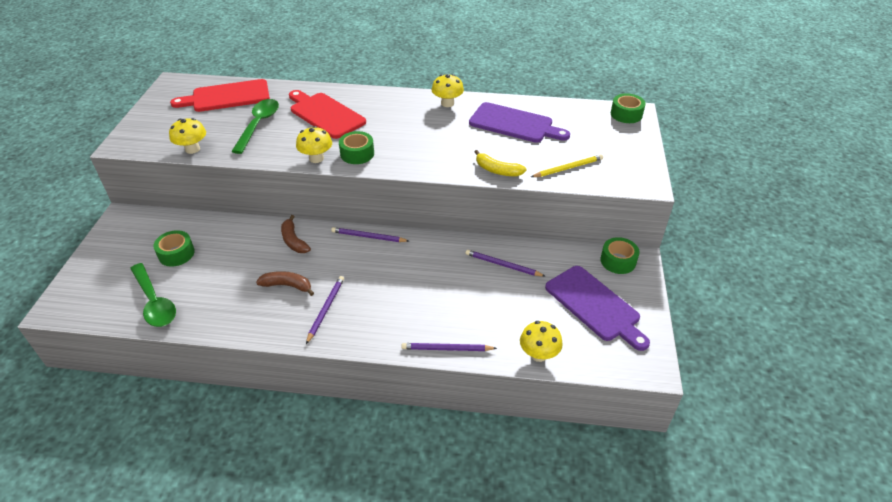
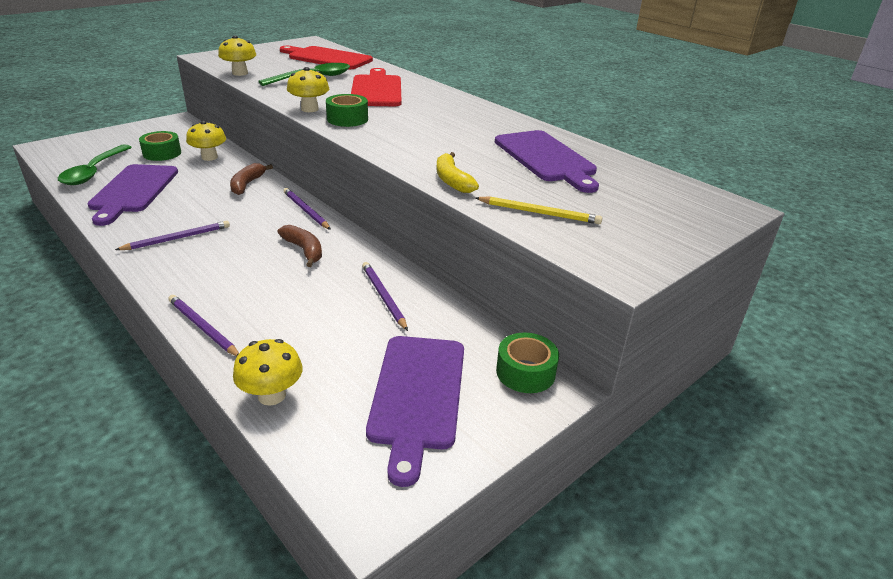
camera: 40 degrees right, 10 degrees down
brown banana [256,271,314,296] -> brown banana moved to [278,225,322,267]
yellow mushroom [432,74,464,107] -> yellow mushroom moved to [186,121,226,161]
green tape [611,93,646,123] -> none
none -> purple cutting board [87,164,178,226]

